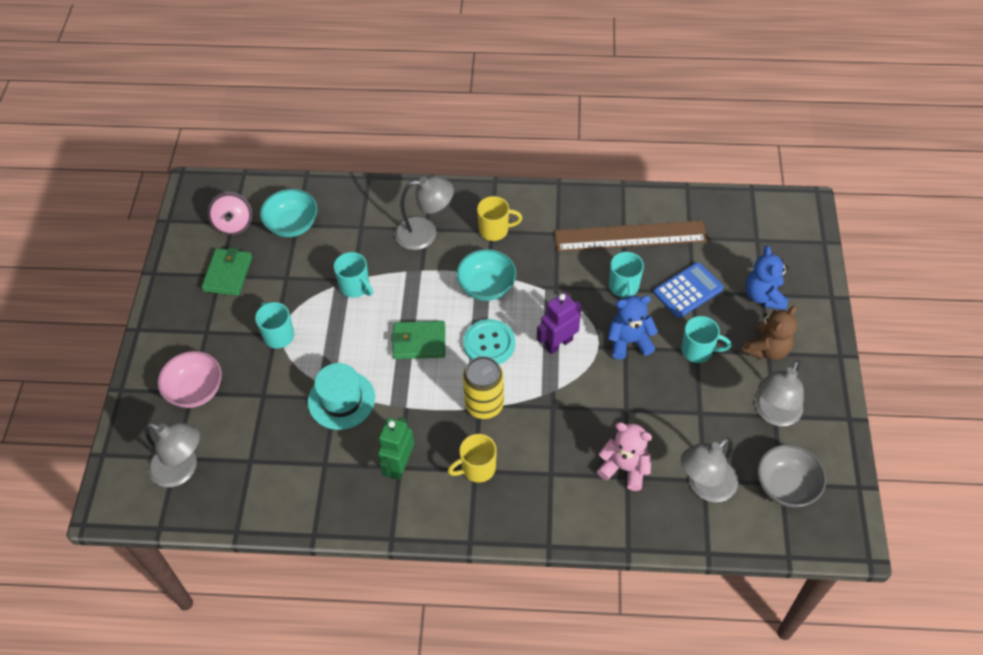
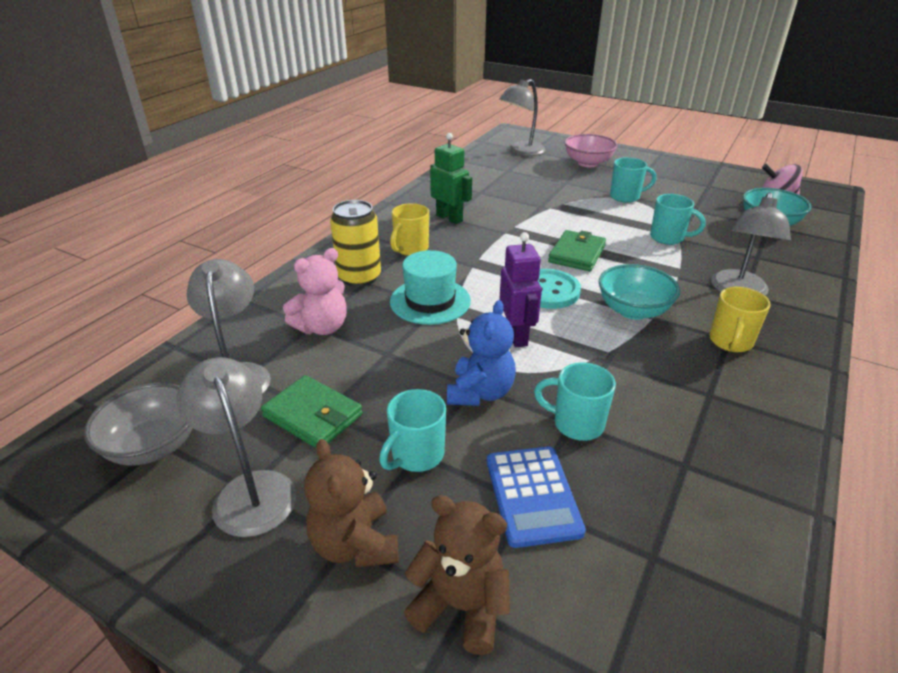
camera: 115 degrees right, 20 degrees down
green wallet [201,247,252,296] -> green wallet moved to [261,375,363,448]
turquoise hat [308,363,375,430] -> turquoise hat moved to [390,250,471,325]
turquoise mug [334,252,373,298] -> turquoise mug turned 135 degrees counterclockwise [650,194,706,245]
yellow mug [448,434,497,483] -> yellow mug turned 150 degrees counterclockwise [390,203,429,256]
yellow can [463,356,504,419] -> yellow can moved to [330,200,381,287]
brown ruler [555,221,708,252] -> none
blue teddy bear [745,246,789,310] -> brown teddy bear [404,495,510,655]

